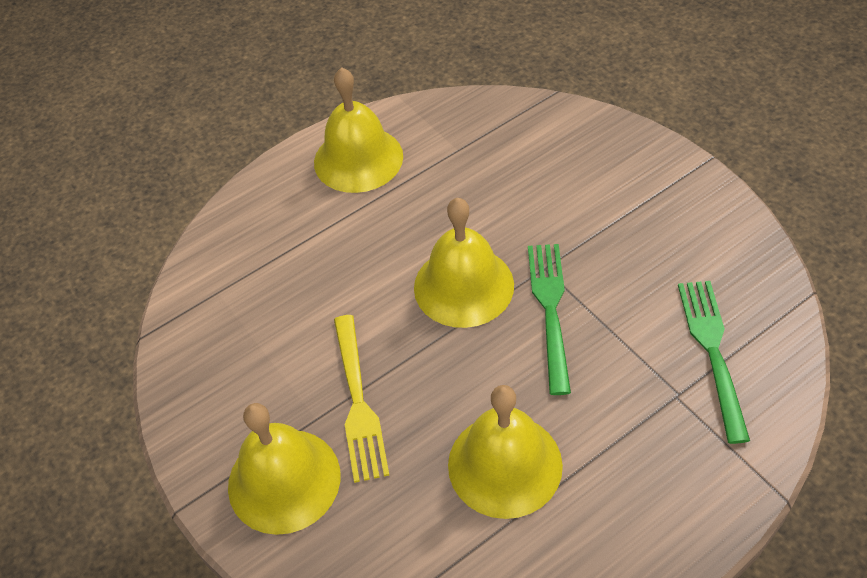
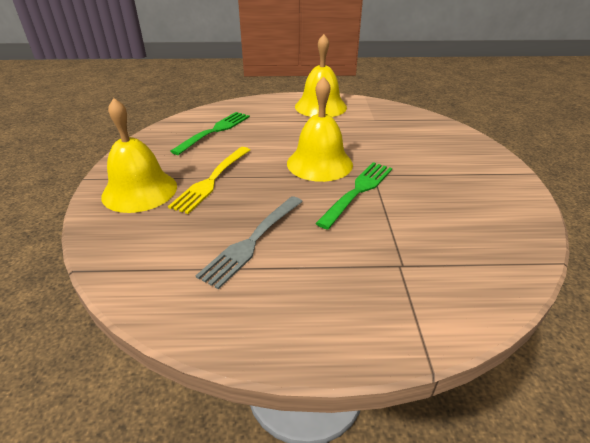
camera: 30 degrees right, 15 degrees down
yellow bell [448,385,563,519] -> grey fork [196,196,303,289]
green fork [678,281,750,444] -> green fork moved to [170,112,250,155]

